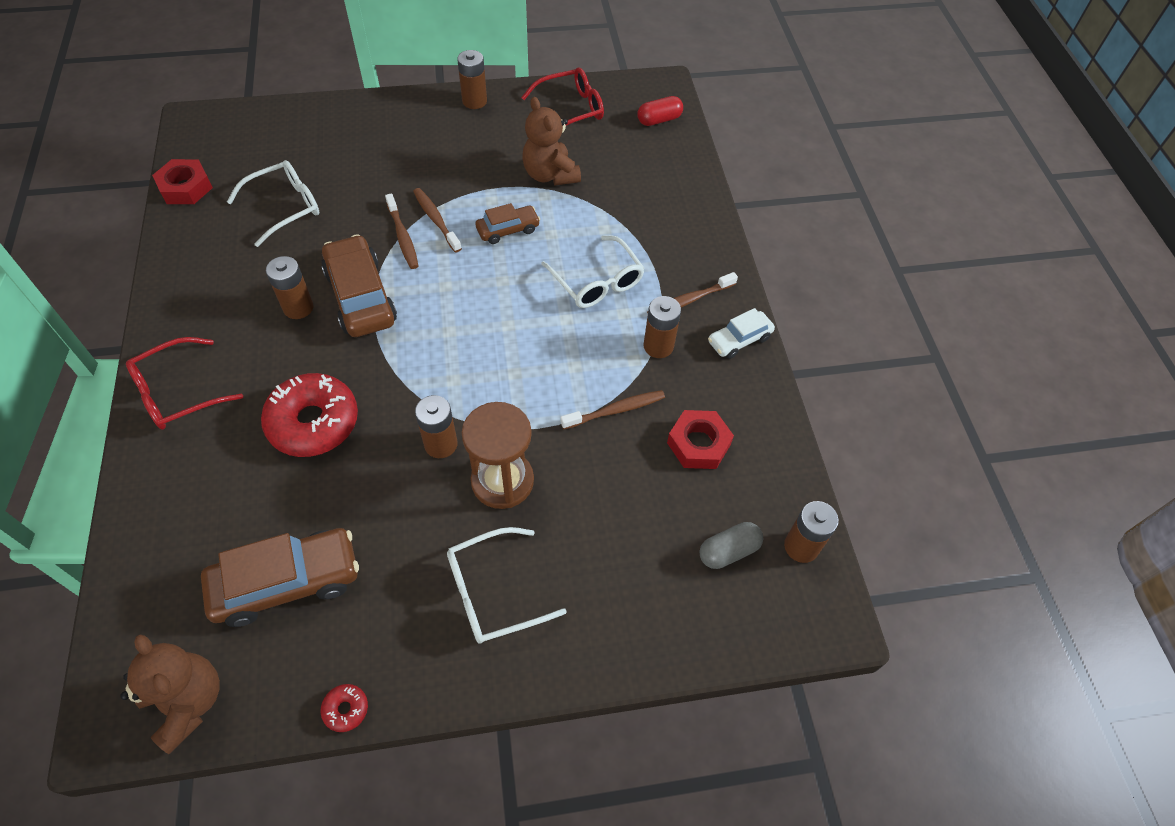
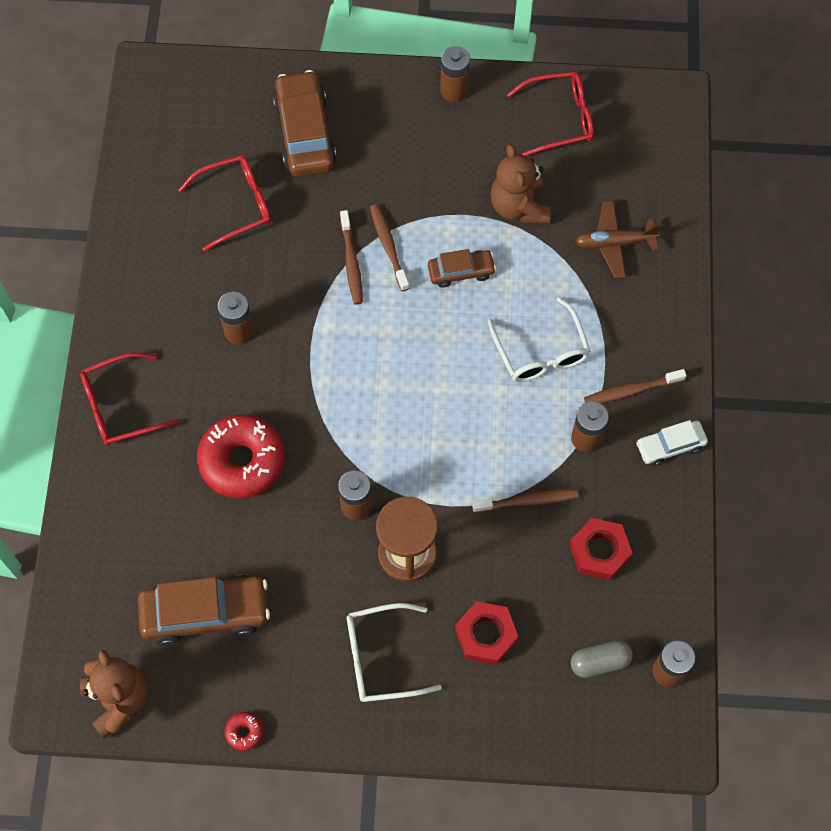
camera: 15 degrees right, 10 degrees up
red nut [152,159,213,204] -> red nut moved to [455,601,518,665]
white glasses [227,160,319,247] -> red glasses [178,155,271,251]
brown car [321,234,397,337] -> brown car moved to [273,70,337,177]
red capsule [637,96,683,126] -> none
none -> brown plane [575,201,662,278]

